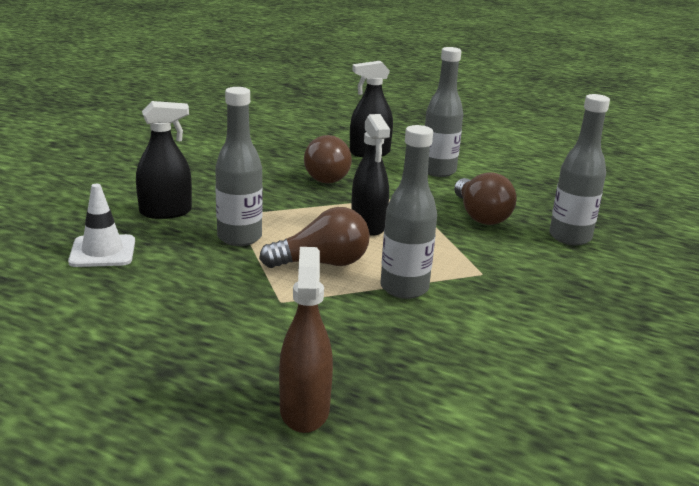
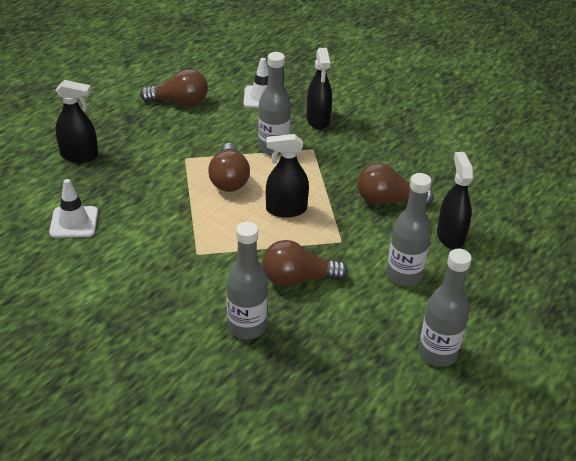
camera: 100 degrees right, 15 degrees up
brown spray bottle [279,247,333,433] -> black spray bottle [55,80,98,163]
grey bottle [380,125,437,299] -> grey bottle moved to [418,249,472,367]
none -> white traffic cone [49,179,98,238]
none -> brown light bulb [140,69,208,106]

